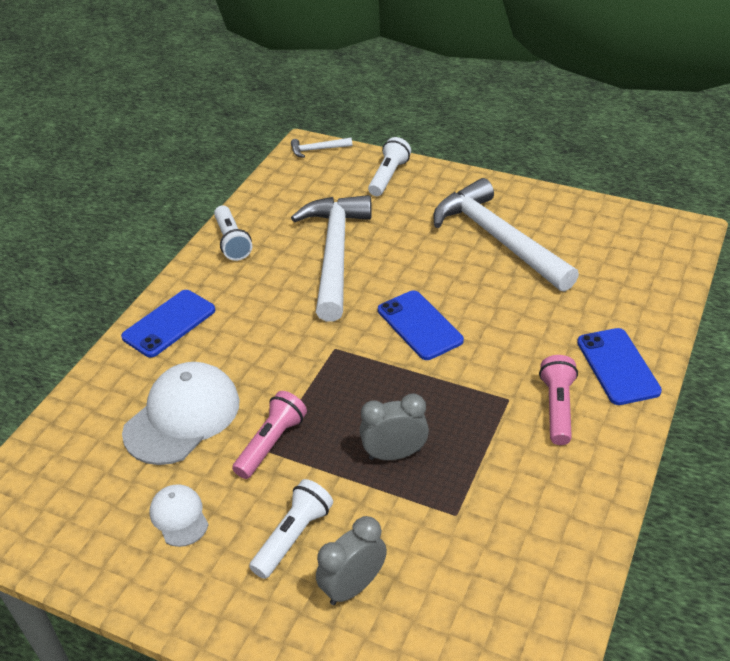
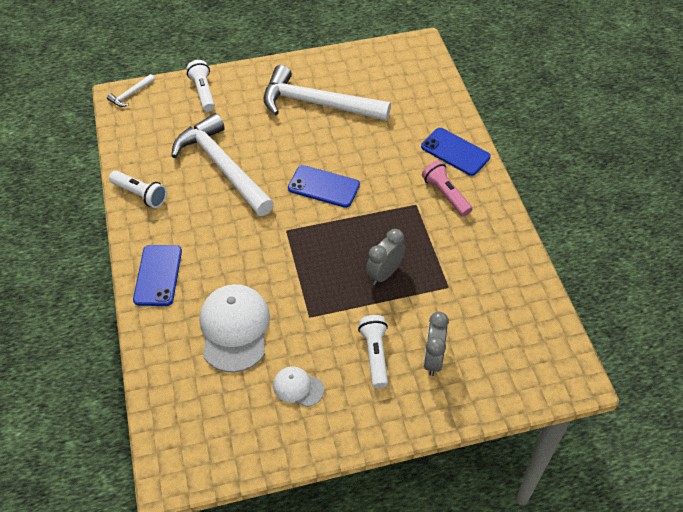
camera: 40 degrees left, 10 degrees up
pink flashlight [232,391,307,479] -> none

